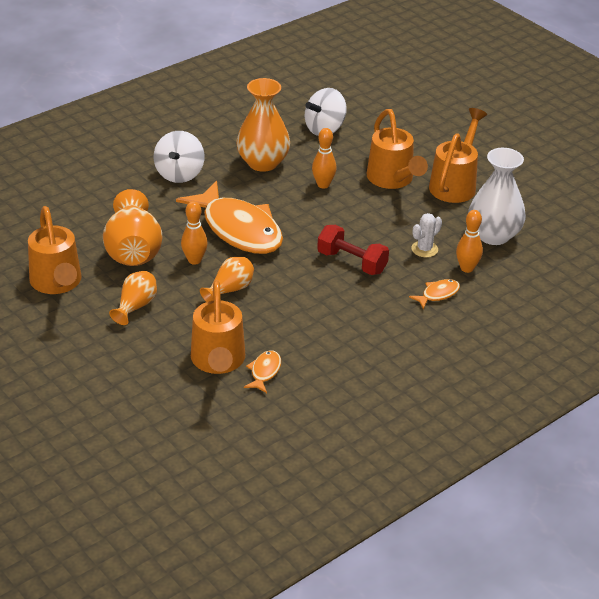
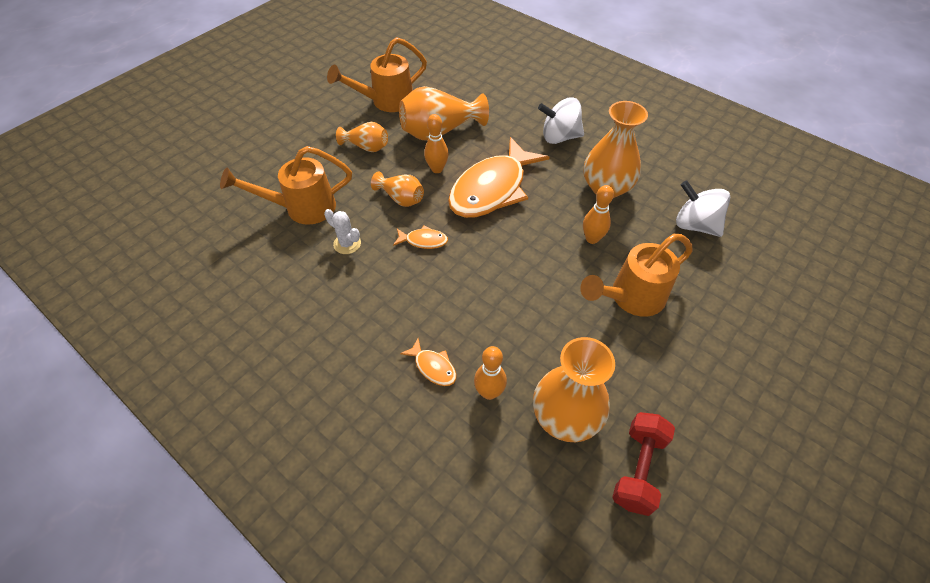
camera: 80 degrees right, 15 degrees up
orange fish [244,350,281,393] -> orange fish moved to [393,225,448,249]
red dumbbell [317,225,389,275] -> red dumbbell moved to [612,412,675,516]
white cactus [412,213,442,257] -> white cactus moved to [324,209,361,254]
orange watering can [429,108,487,203] -> none
white vase [468,148,526,245] -> orange vase [533,337,615,442]

